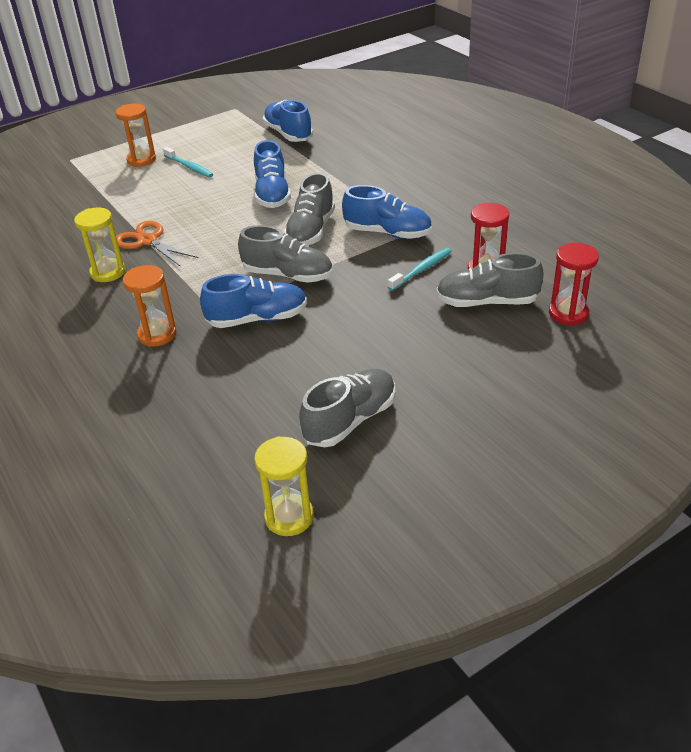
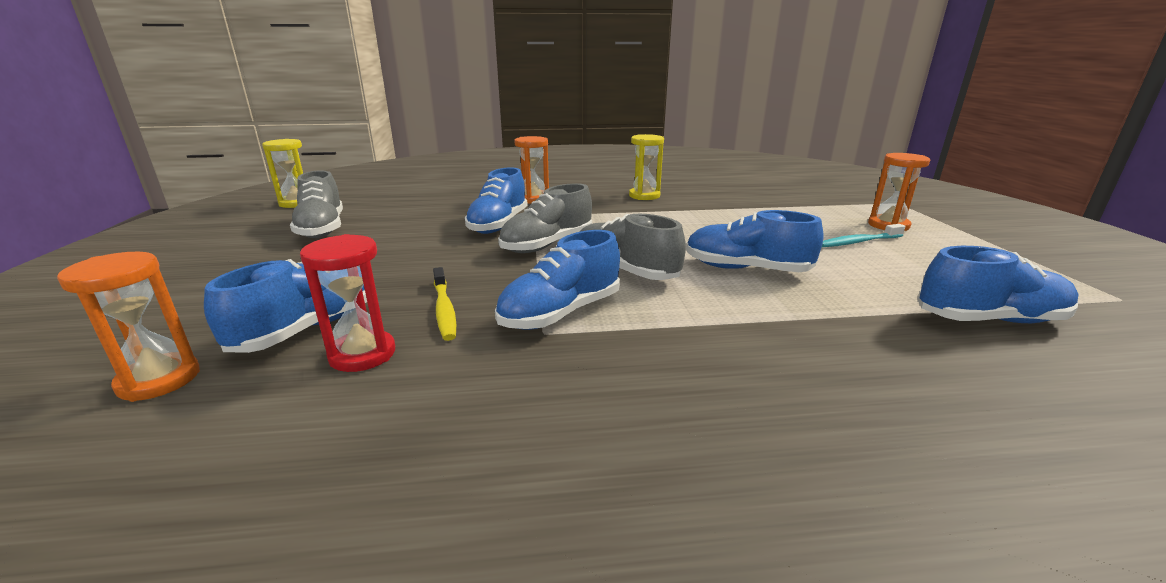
camera: 115 degrees right, 15 degrees down
orange scissors [116,221,198,267] -> none
turquoise toothbrush [388,248,452,291] -> yellow toothbrush [433,267,456,341]
grey shoe [436,253,544,307] -> blue shoe [204,259,367,353]
red hourglass [549,243,599,326] -> orange hourglass [57,252,200,402]

